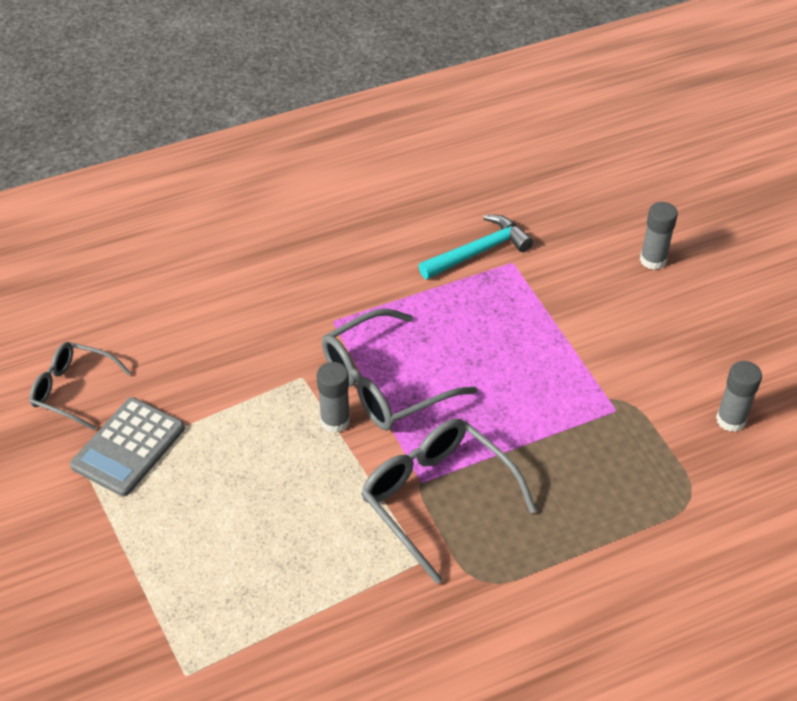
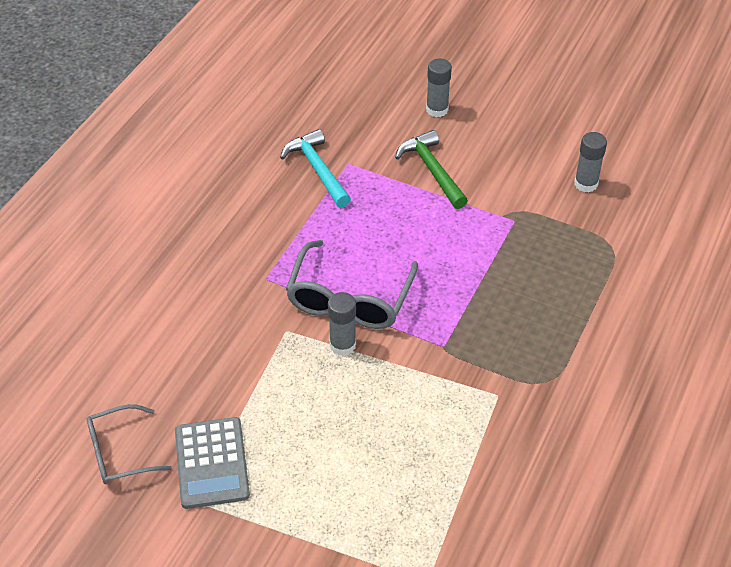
camera: 40 degrees left, 0 degrees up
grey glasses [361,419,537,584] -> none
turquoise hammer [419,215,533,279] -> turquoise hammer turned 45 degrees counterclockwise [280,129,351,208]
none -> green hammer [395,130,468,209]

